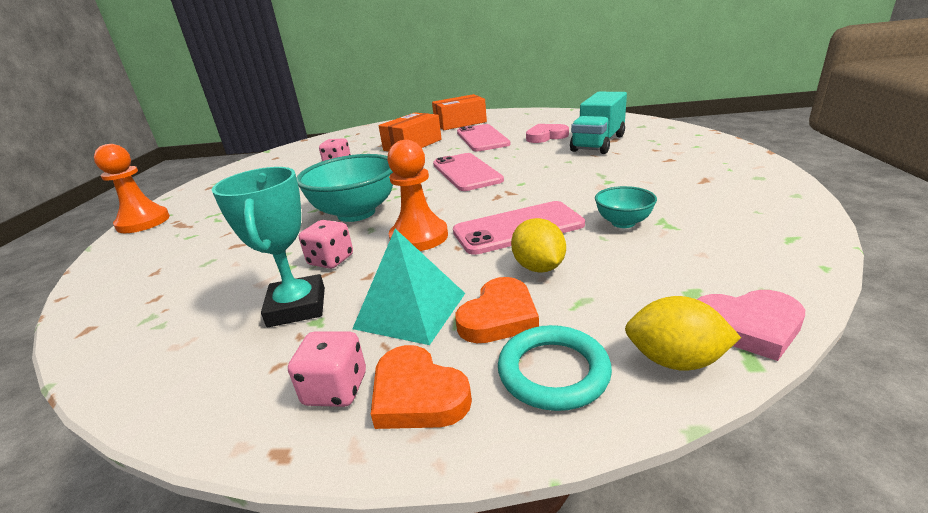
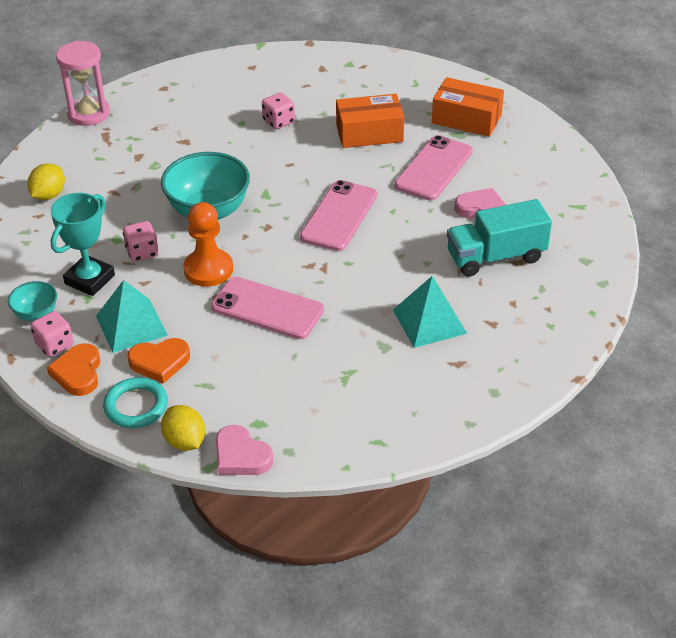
camera: 40 degrees right, 15 degrees up
orange pawn [94,144,170,233] -> pink hourglass [56,41,110,126]
yellow lemon [511,218,566,273] -> yellow lemon moved to [27,163,65,200]
turquoise bowl [595,186,657,228] -> turquoise bowl moved to [8,281,57,321]
none -> turquoise pyramid [393,276,467,348]

